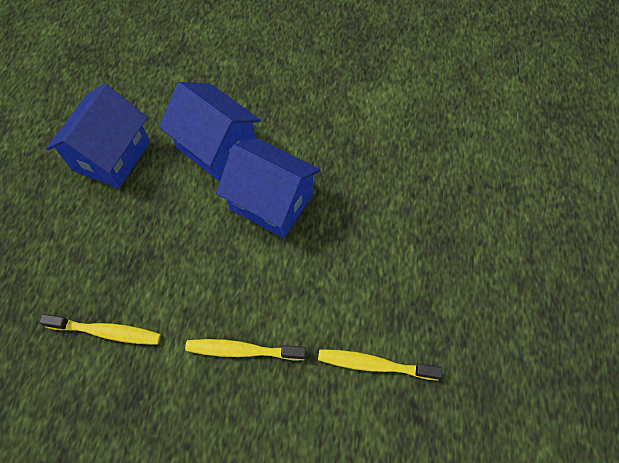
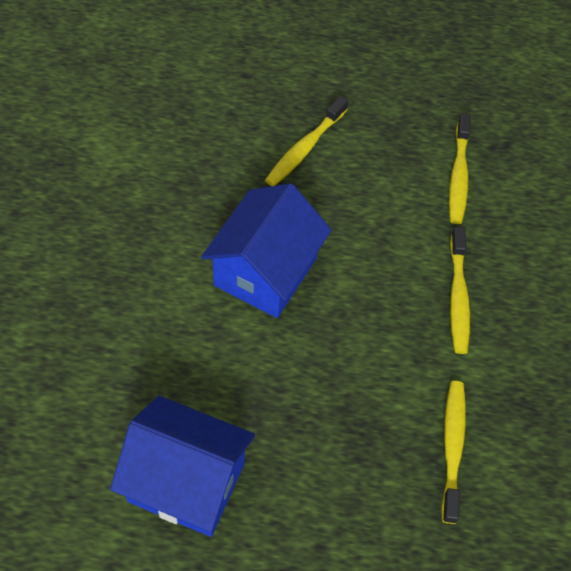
camera: 95 degrees left, 5 degrees down
blue house [159,82,261,181] -> none
none -> yellow toothbrush [265,96,348,186]

